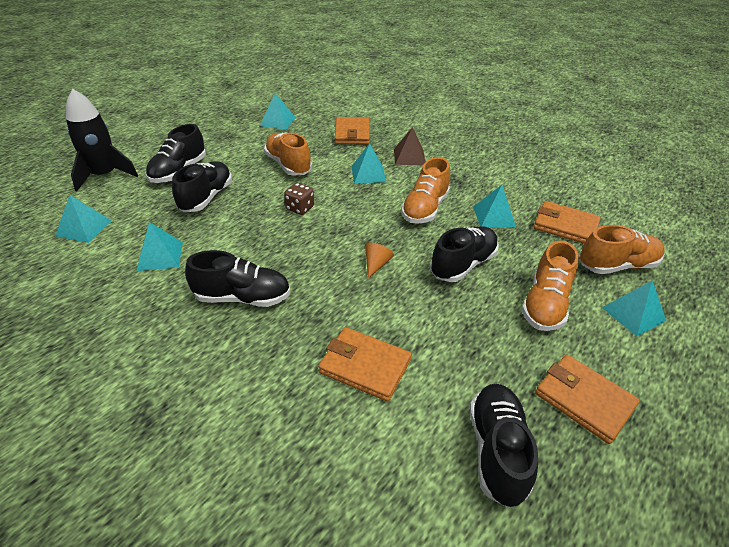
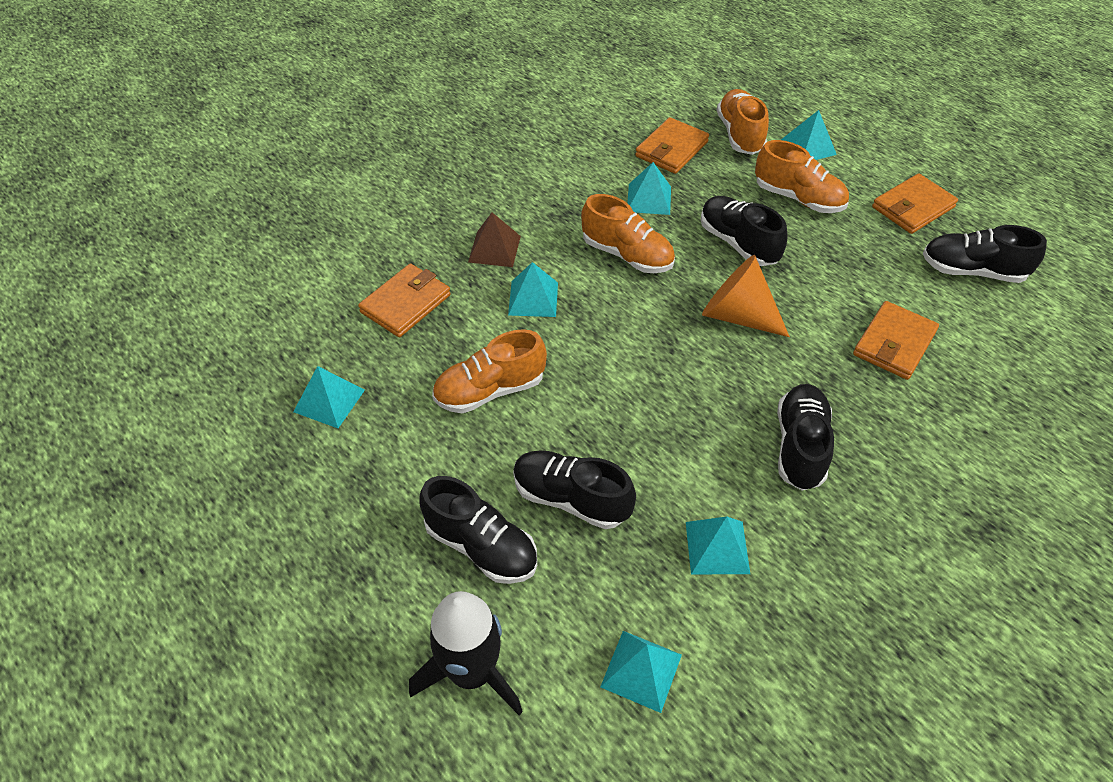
camera: 80 degrees left, 10 degrees up
brown dice [284,183,314,215] -> none
orange wallet [335,117,370,145] -> orange wallet turned 60 degrees counterclockwise [358,264,451,337]
orange cone [365,243,394,279] -> orange cone [702,255,790,337], size x2.08

